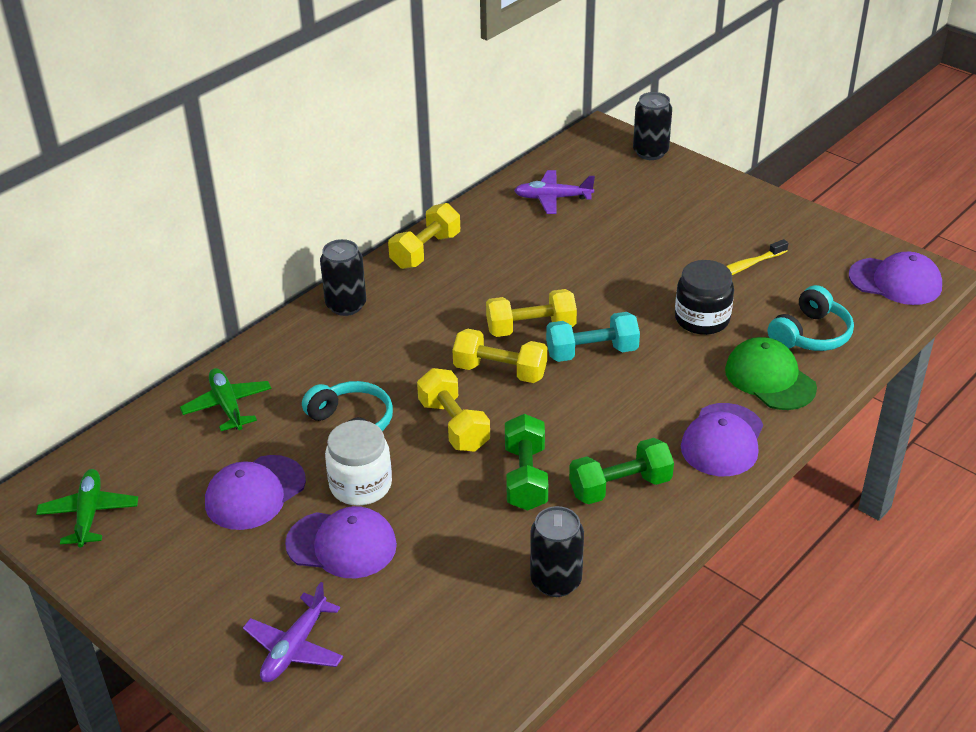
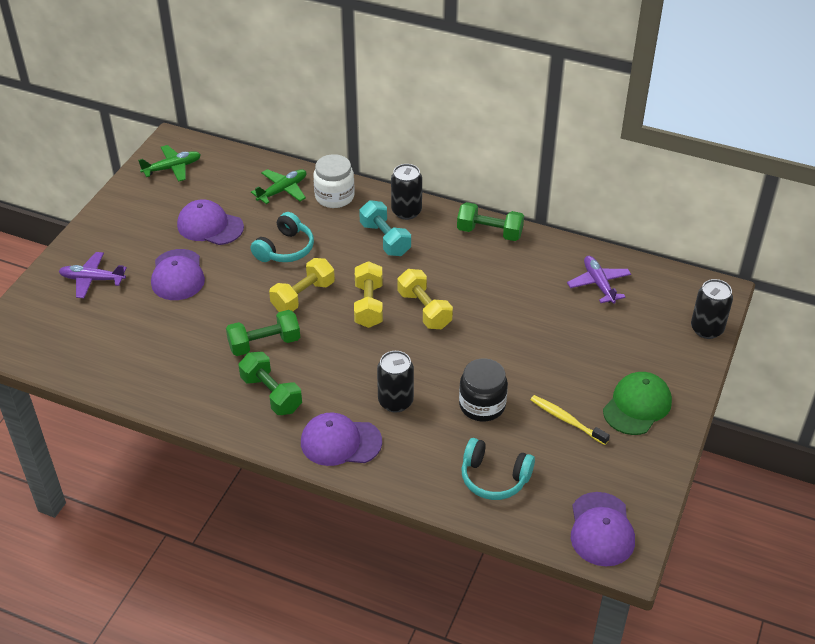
camera: 70 degrees right, 5 degrees up
white jar [325,420,392,505] -> white jar moved to [313,154,354,208]
yellow dumbbell [388,203,460,269] -> green dumbbell [457,202,524,241]
black can [530,506,584,597] -> black can moved to [377,351,414,412]
turquoise dumbbell [546,312,640,362] -> turquoise dumbbell moved to [359,200,411,256]
green cap [725,337,817,410] -> green cap moved to [603,372,672,435]

